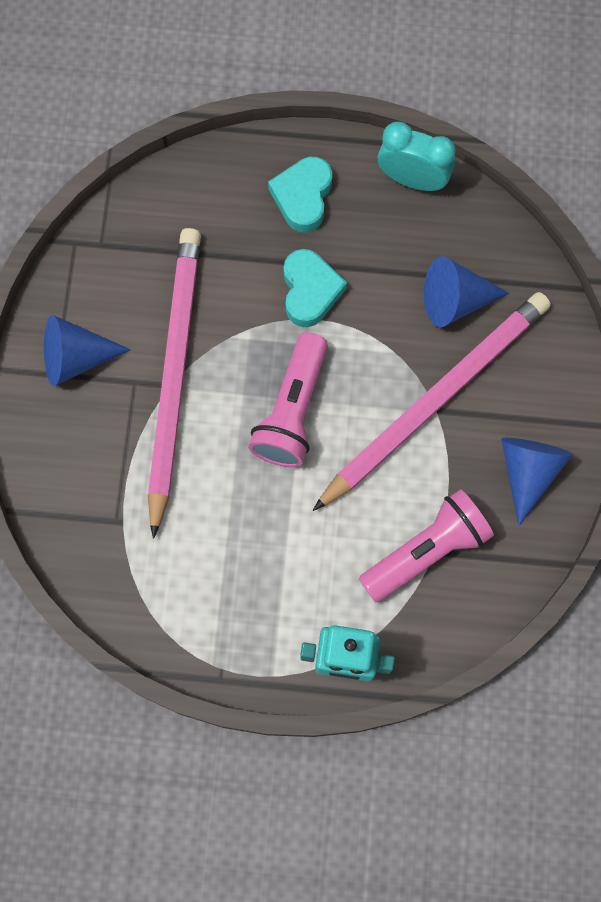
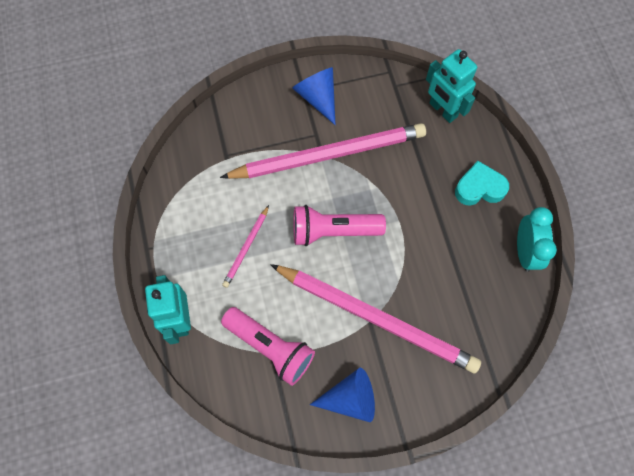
camera: 70 degrees right, 5 degrees down
turquoise heart [284,249,347,327] -> none
blue cone [424,256,510,327] -> none
none -> pink pencil [222,205,269,288]
none -> turquoise robot [426,49,477,123]

